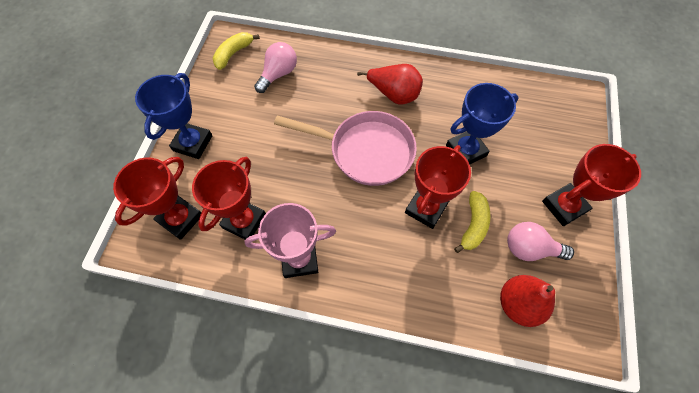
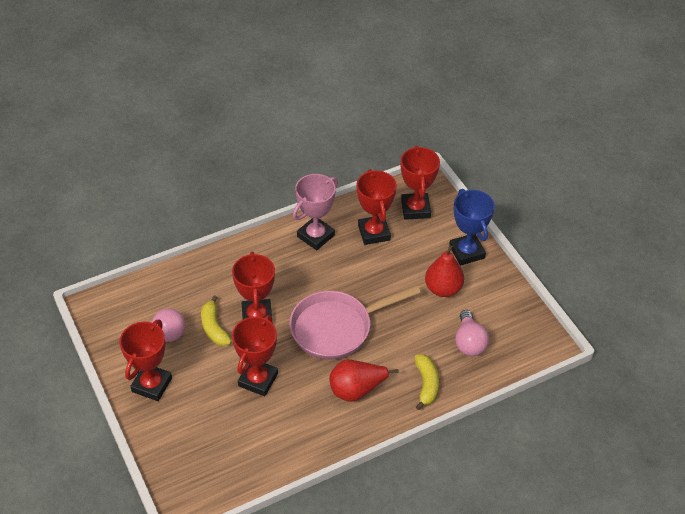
camera: 140 degrees right, 15 degrees down
yellow banana [213,32,260,70] -> yellow banana moved to [414,354,439,410]
blue trophy [446,83,519,165] -> red trophy [232,315,278,396]
red pear [500,275,555,327] -> red pear moved to [425,245,464,297]

